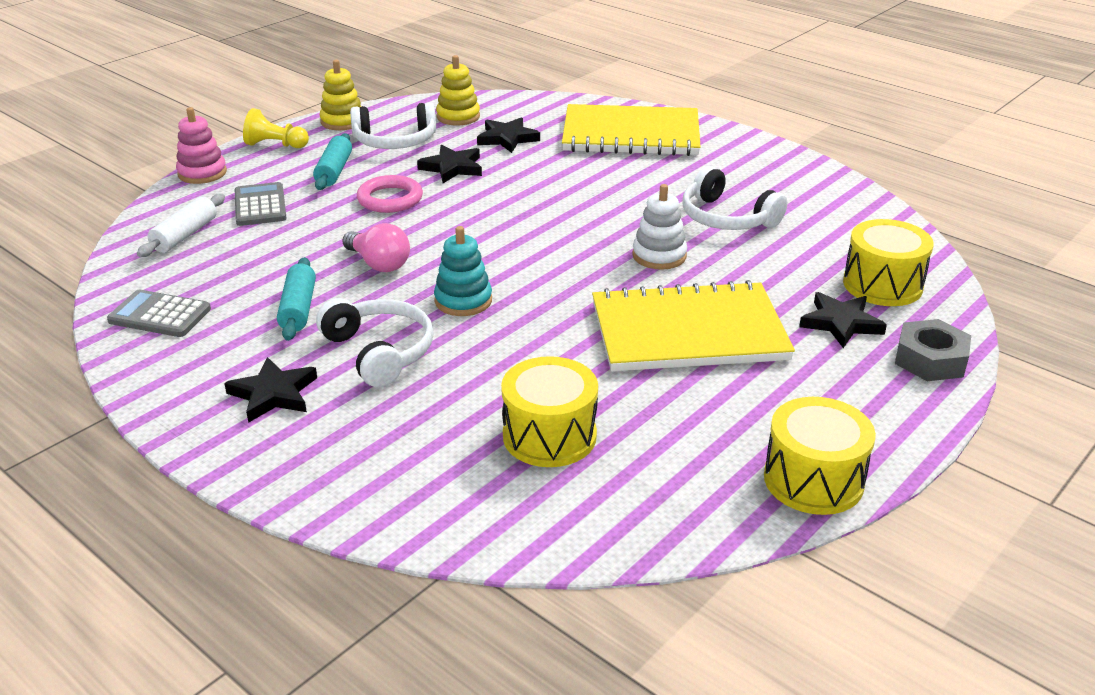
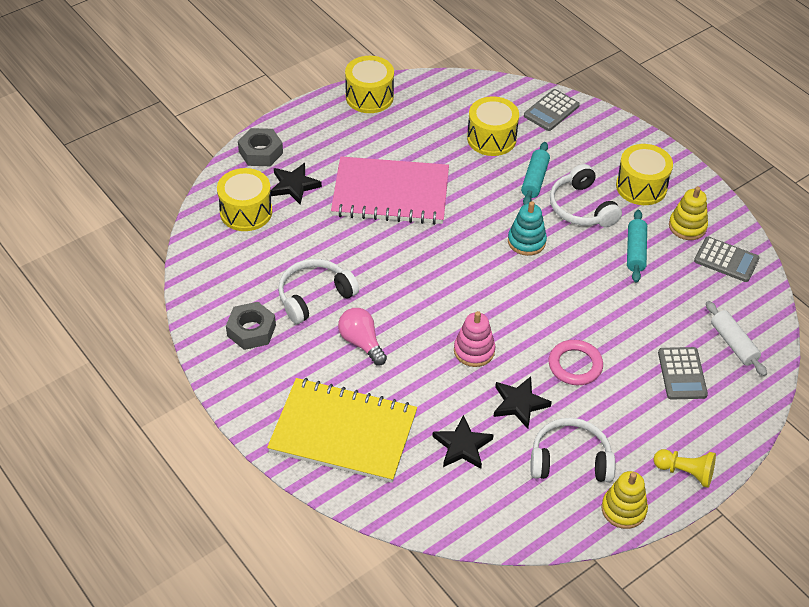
camera: 170 degrees left, 15 degrees up
white rolling pin [137,194,225,257] -> white rolling pin turned 60 degrees counterclockwise [706,301,767,376]
pink stacking toy [176,107,227,184] -> pink stacking toy moved to [454,311,495,367]
black star [224,357,317,423] -> yellow drum [616,144,673,205]
turquoise rolling pin [313,133,352,190] -> turquoise rolling pin moved to [521,142,550,205]
pink light bulb [342,223,410,272] -> pink light bulb moved to [338,308,387,365]
yellow stacking toy [436,55,480,125] -> yellow stacking toy moved to [669,186,708,240]
yellow notebook [592,280,795,371] -> pink notebook [331,156,449,225]
white stacking toy [632,184,687,270] -> none
white headphones [683,166,787,230] -> white headphones turned 90 degrees counterclockwise [278,259,359,324]
none -> grey nut [226,302,276,350]
none -> grey calculator [524,89,580,131]

